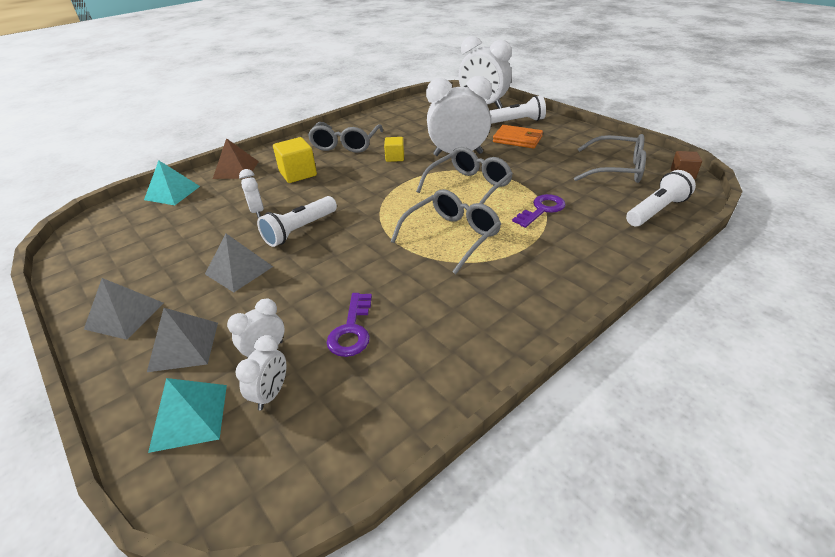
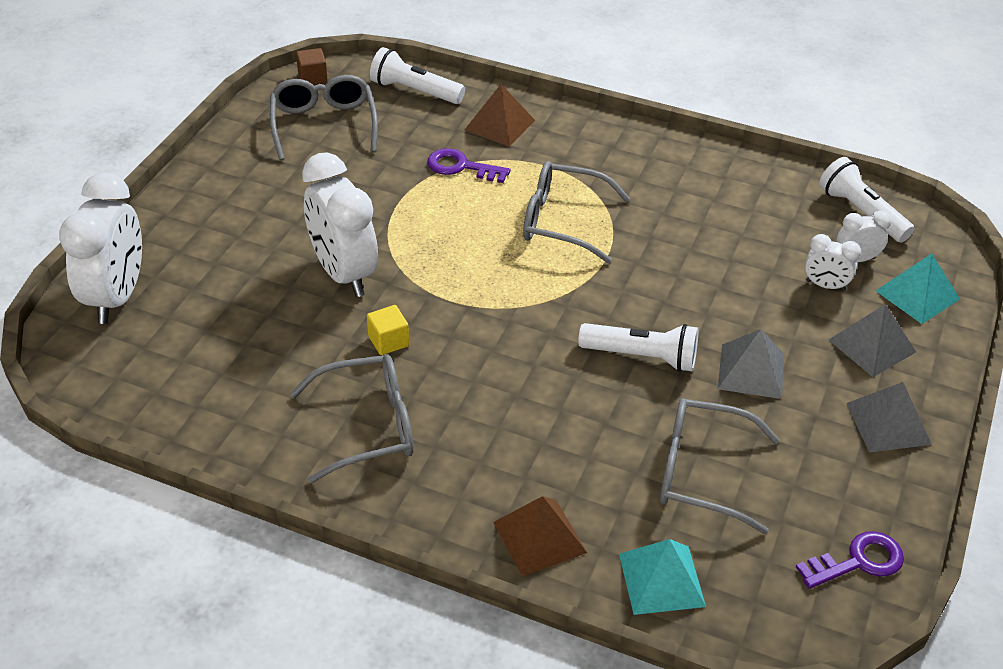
camera: 120 degrees left, 5 degrees up
white clock [239,169,264,218] -> none
yellow cube [273,137,317,183] -> none
purple key [327,293,372,357] -> purple key moved to [796,531,904,589]
grey glasses [416,147,513,204] -> grey glasses moved to [660,398,780,534]
white flashlight [489,96,546,124] -> white flashlight moved to [820,157,914,243]
orange wallet [493,125,543,149] -> none
none -> brown pyramid [465,84,535,147]

